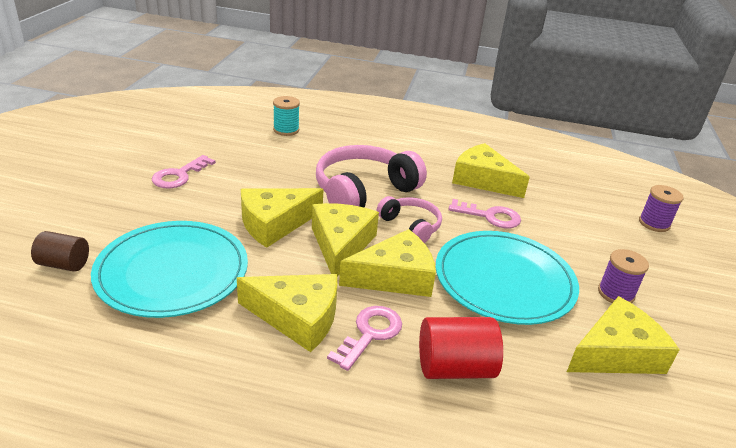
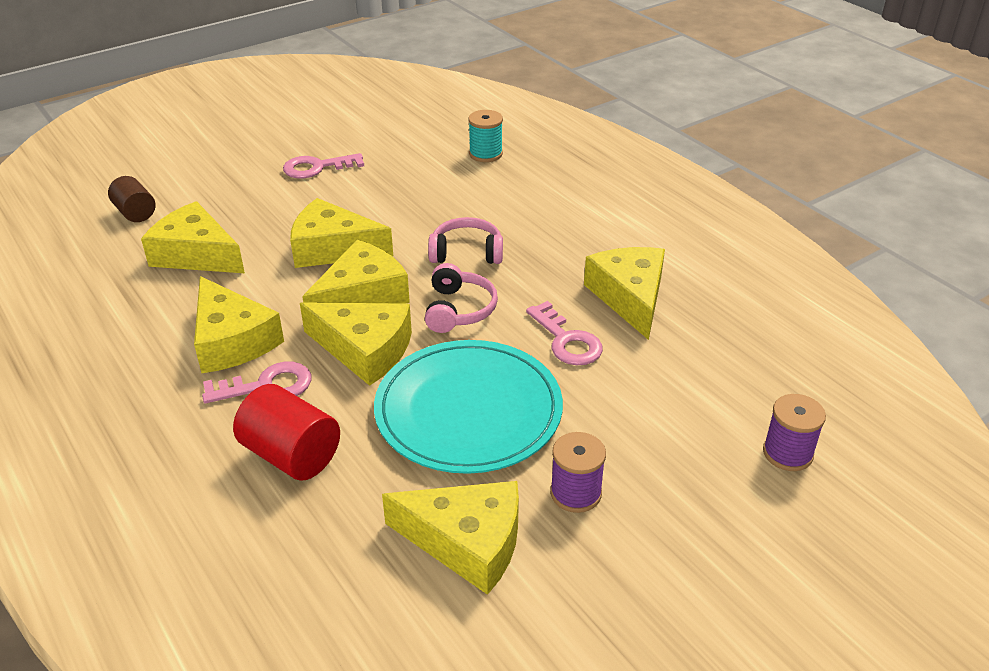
camera: 45 degrees right, 5 degrees up
turquoise plate [91,221,248,318] -> yellow cheese [141,201,245,273]
pink headphones [316,145,427,207] -> pink headphones [428,217,503,264], size x0.56

